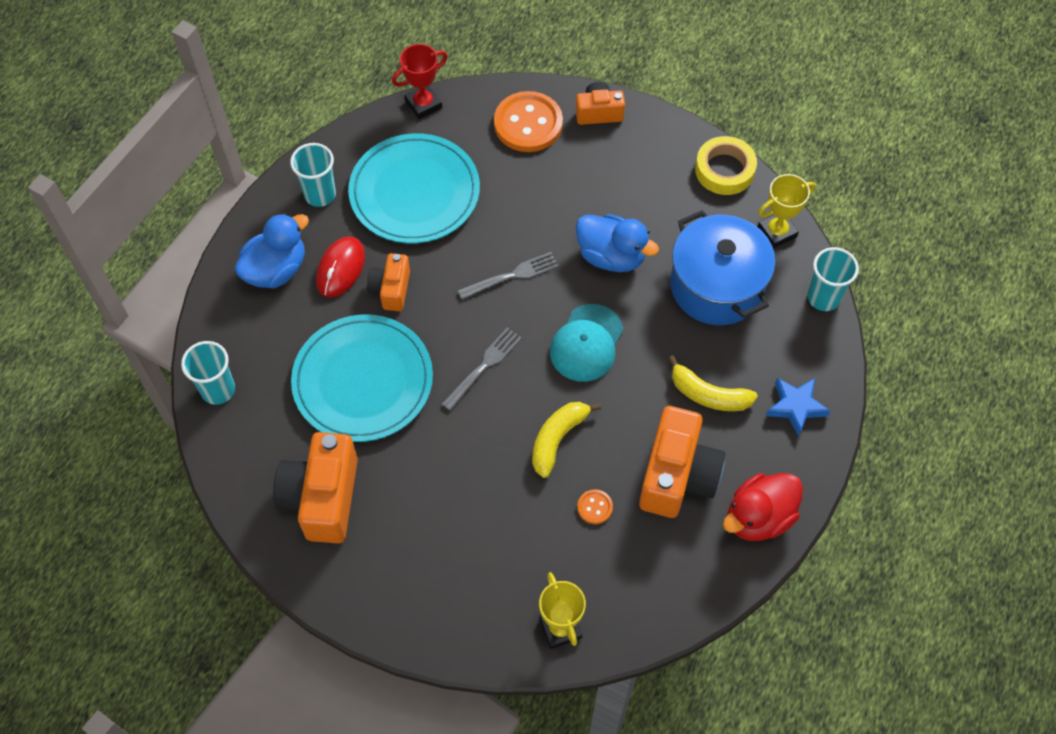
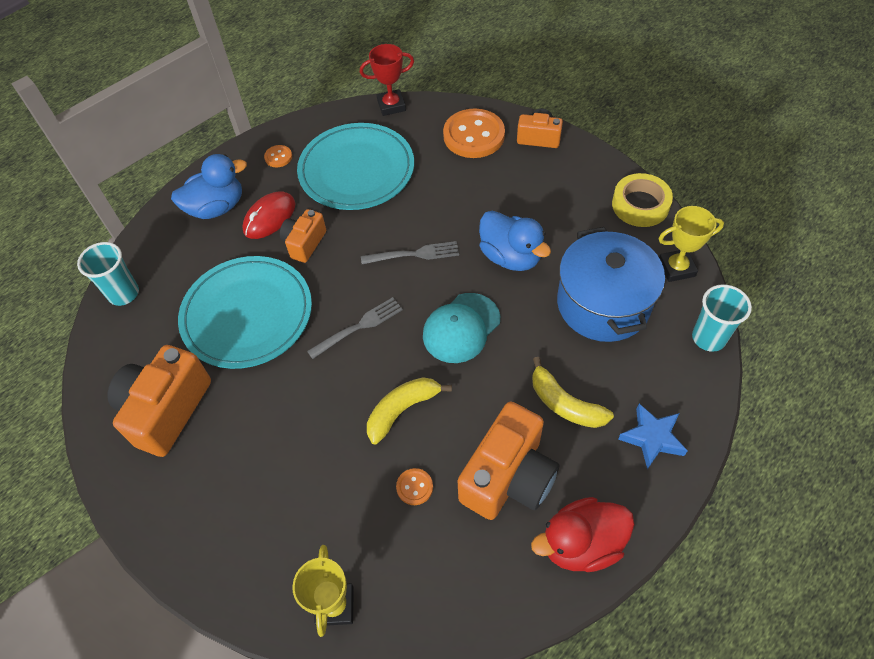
camera: 20 degrees right, 5 degrees down
turquoise cup [290,143,336,207] -> orange button [264,145,292,167]

